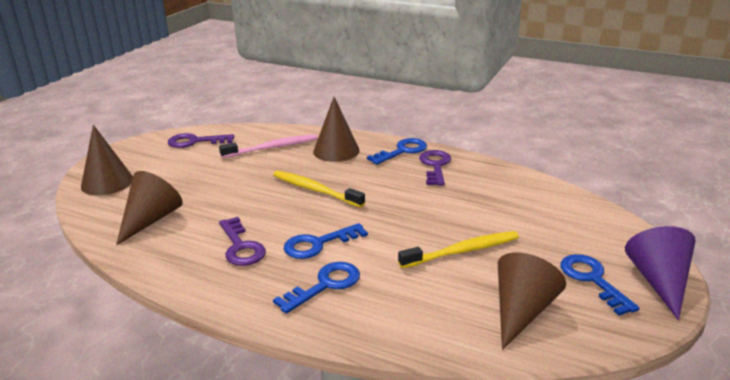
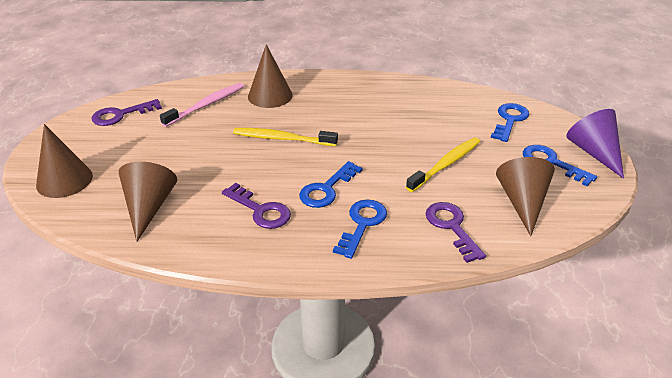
camera: 25 degrees left, 10 degrees up
blue key [367,138,427,165] -> blue key moved to [491,103,529,142]
purple key [419,150,451,186] -> purple key moved to [426,202,486,263]

